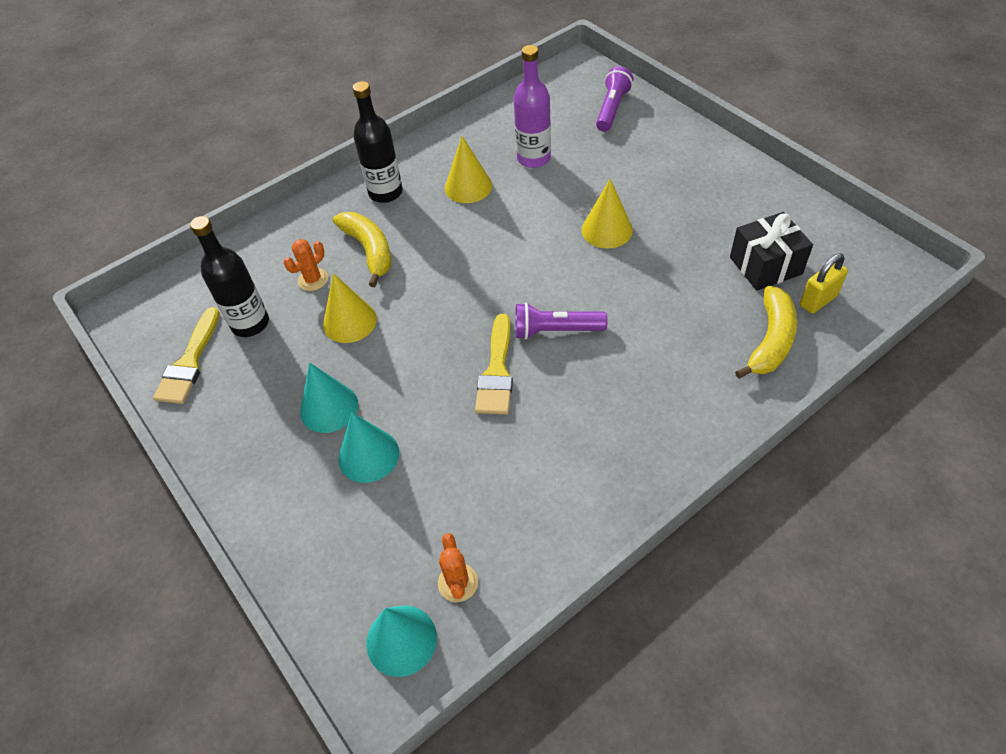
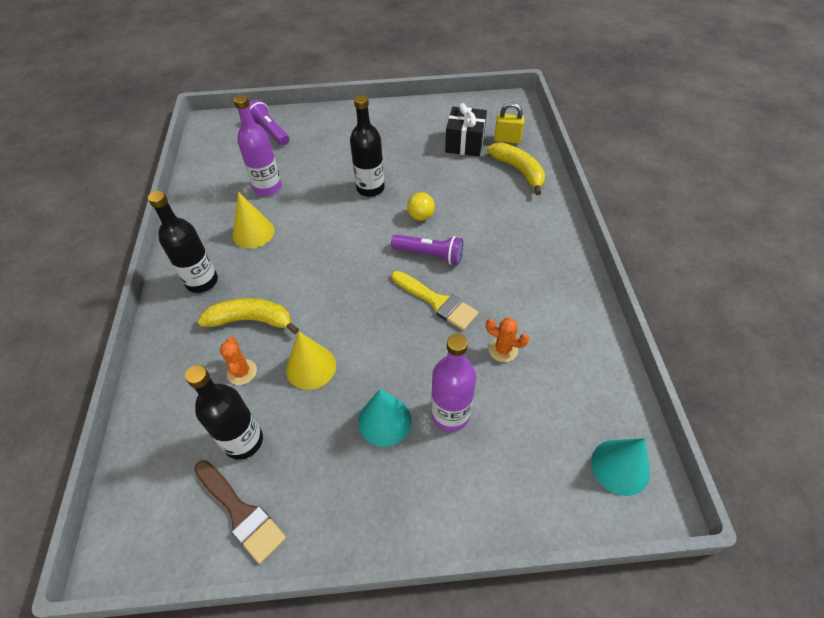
camera: 60 degrees left, 0 degrees up
yellow brush [153,307,220,404] -> brown brush [194,460,286,564]
turquoise cone [338,412,399,483] -> purple bottle [431,334,476,432]
orange cactus [438,533,478,602] -> orange cactus moved to [486,318,529,362]
purple flashlight [515,303,607,339] -> purple flashlight turned 105 degrees counterclockwise [391,234,463,265]
yellow cone [582,179,633,248] -> black bottle [350,95,385,197]
yellow padlock [800,253,848,314] -> yellow padlock turned 75 degrees counterclockwise [494,102,525,144]
none -> yellow ball [407,192,435,221]

